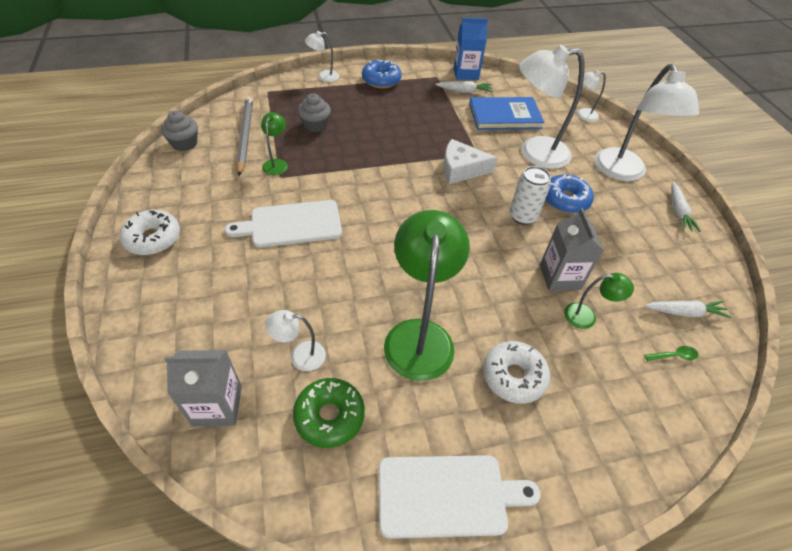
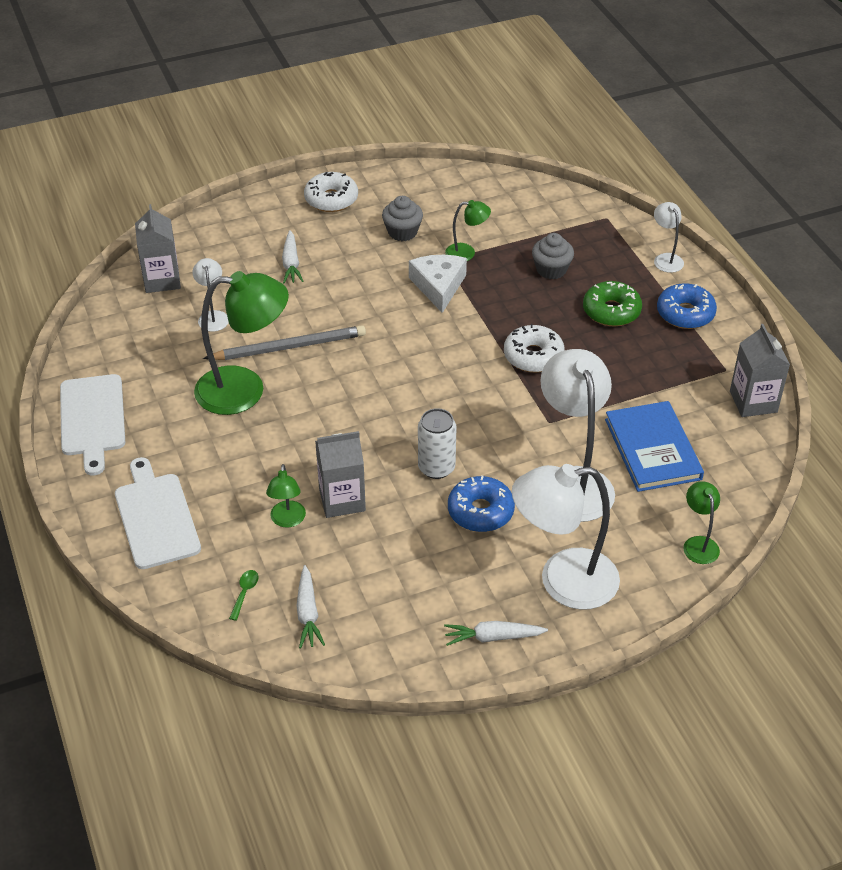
camera: 85 degrees right, 5 degrees down
grey cupcake [161,111,198,151] -> grey cupcake moved to [382,196,423,241]
white cutting board [225,200,342,248] -> white cutting board moved to [115,457,201,569]
grey pencil [236,97,253,176] -> grey pencil moved to [203,325,366,360]
green donut [293,378,365,448] -> green donut moved to [583,281,642,326]
white carrot [435,81,493,93] -> white carrot moved to [282,230,304,283]
white cheese [443,139,498,184] -> white cheese moved to [409,255,467,313]
blue carton [454,18,488,80] -> grey carton [730,324,790,417]
white donut [483,341,550,404] -> white donut moved to [504,324,565,373]
white lamp [577,70,606,121] -> green lamp [683,481,720,564]
green spoon [644,346,698,361] -> green spoon turned 150 degrees counterclockwise [229,570,259,621]

